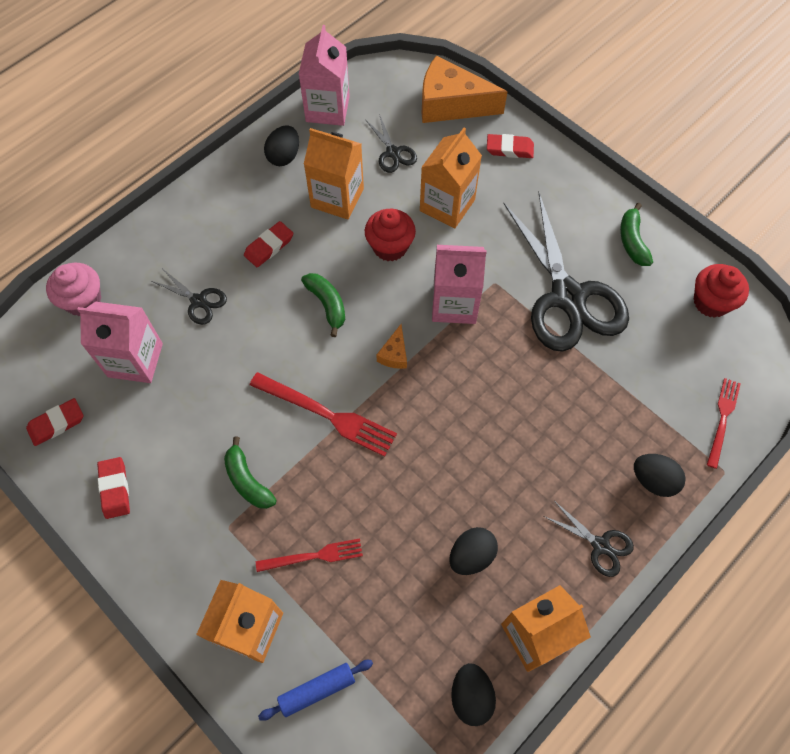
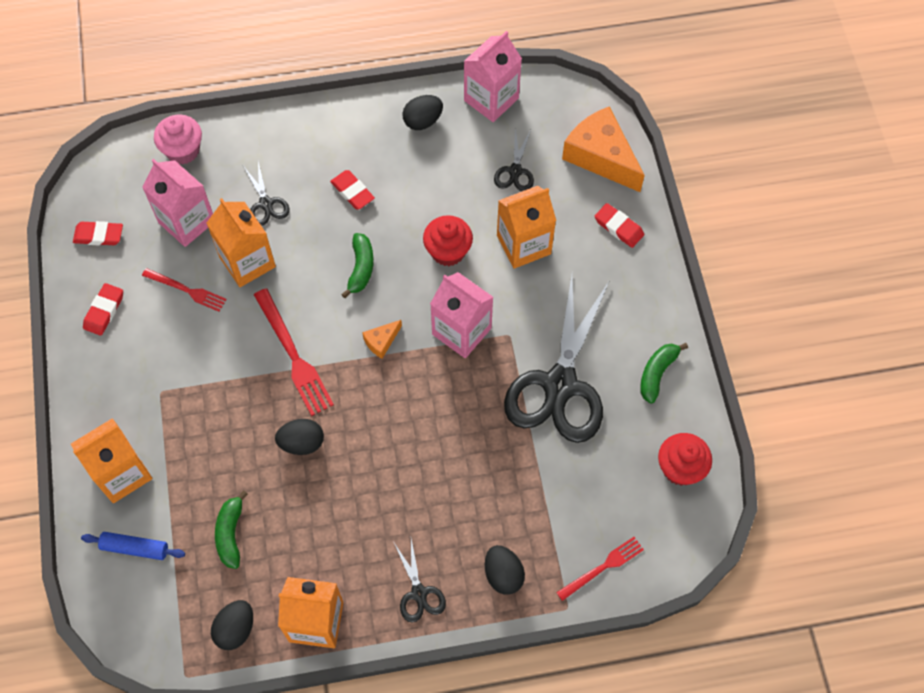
camera: 35 degrees right, 0 degrees up
green banana [224,436,276,509] -> green banana moved to [215,490,248,569]
red eraser [244,221,293,268] -> red eraser turned 60 degrees clockwise [330,170,375,210]
red fork [256,538,363,572] -> red fork moved to [142,268,227,312]
orange carton [304,128,364,219] -> orange carton moved to [207,198,276,287]
black egg [449,527,498,575] -> black egg moved to [275,419,324,455]

